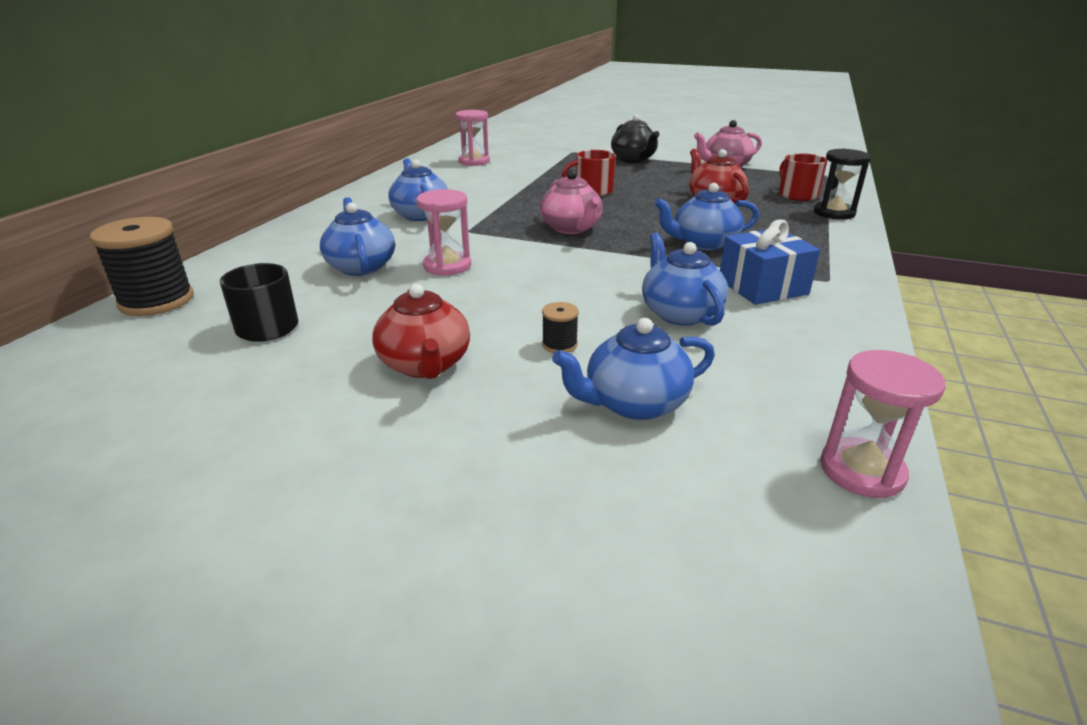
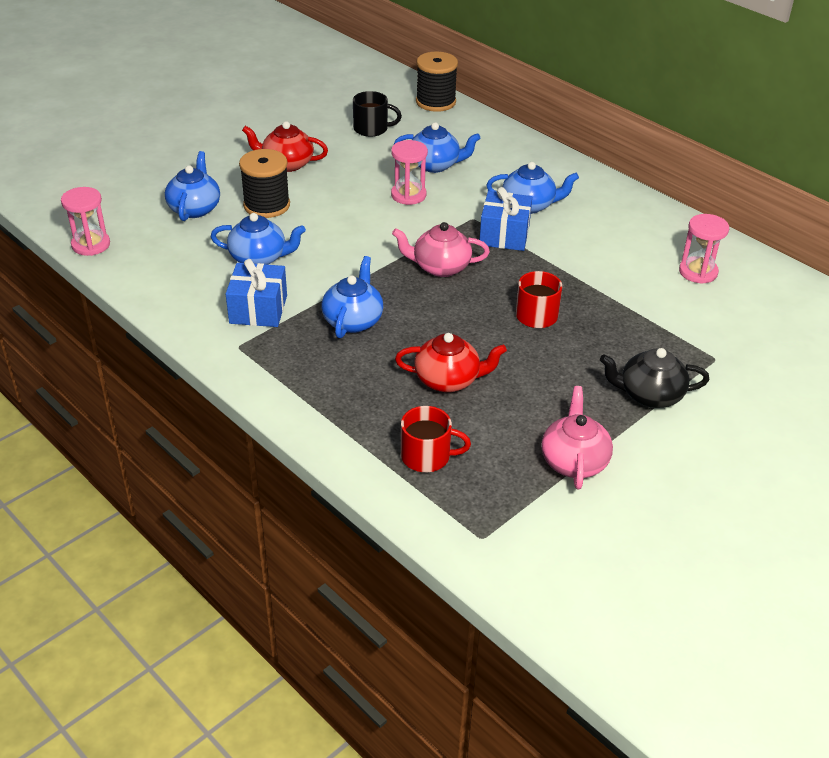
camera: 115 degrees right, 10 degrees up
black spool [542,302,579,353] -> black spool [239,149,290,218], size x2.17
black hourglass [814,149,871,220] -> none
none -> blue gift [480,187,532,251]

